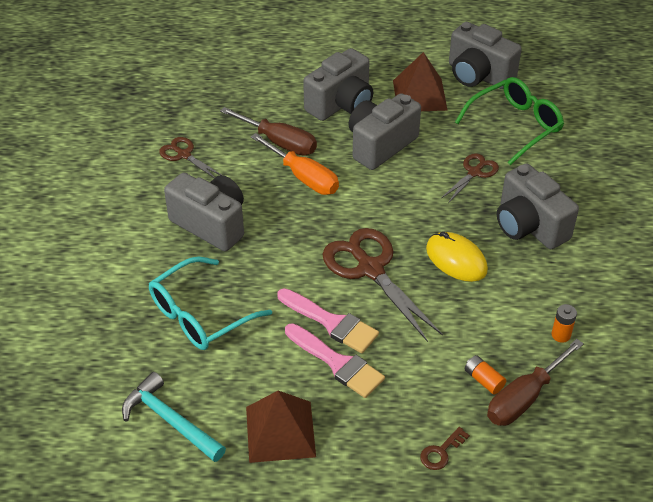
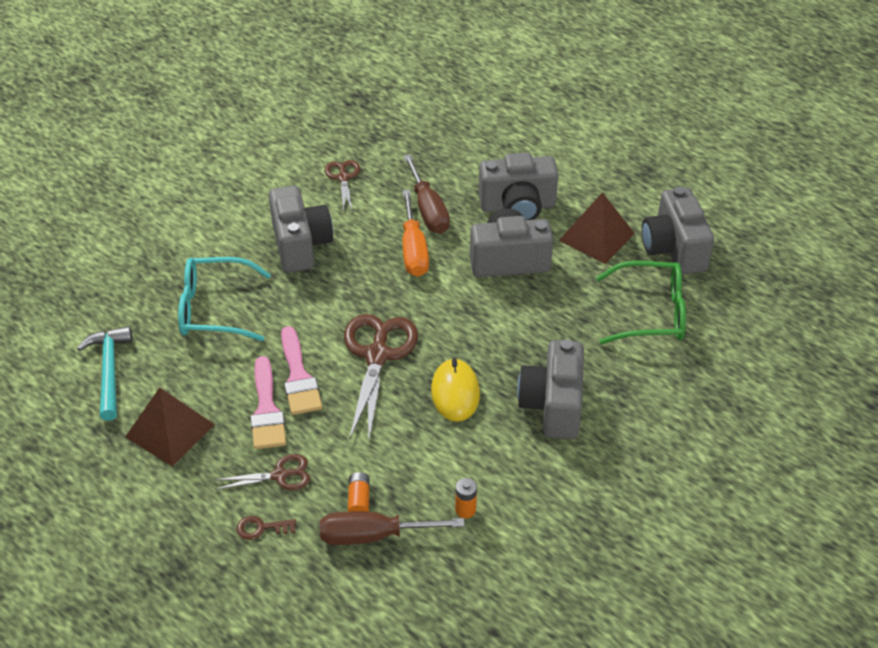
camera: 40 degrees right, 0 degrees up
brown scissors [441,153,499,203] -> brown scissors moved to [215,454,310,490]

